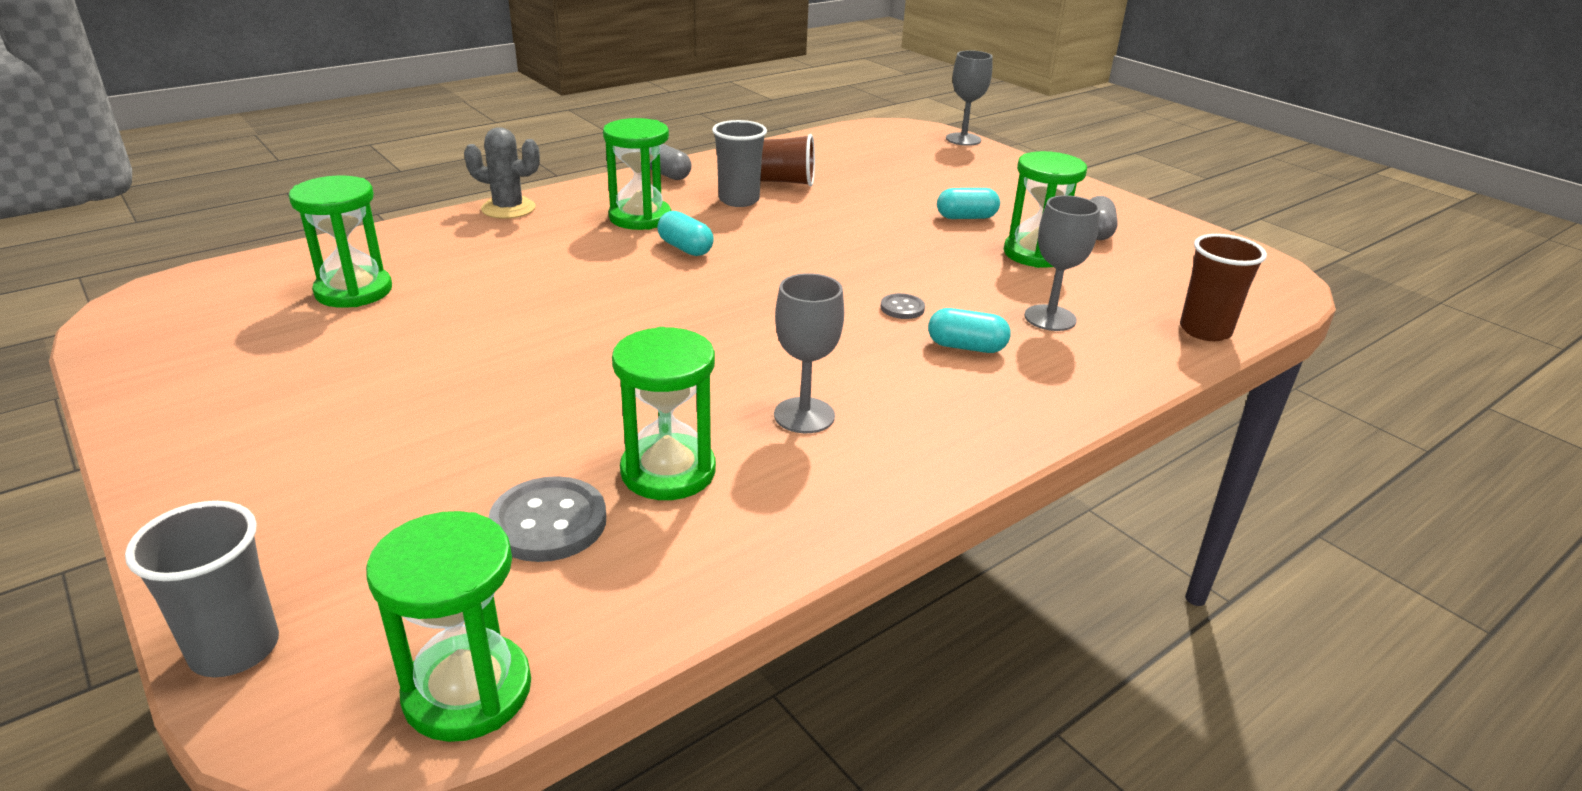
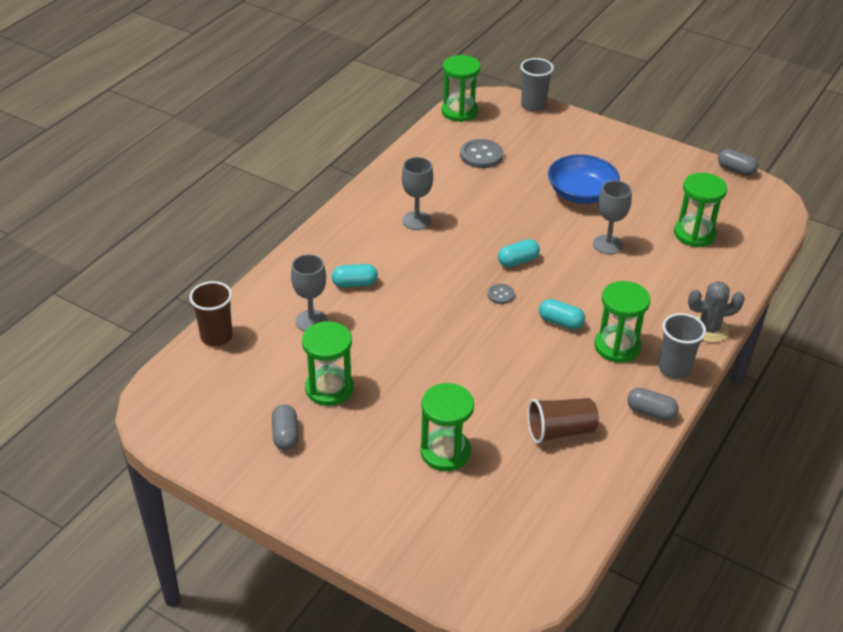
camera: 160 degrees right, 10 degrees up
green hourglass [612,327,716,500] -> green hourglass moved to [420,383,474,471]
grey cup [712,120,767,207] -> grey cup moved to [659,313,706,379]
grey button [881,293,925,319] -> grey button moved to [488,284,514,304]
turquoise capsule [937,188,1000,219] -> turquoise capsule moved to [498,239,540,267]
grey goblet [946,50,993,146] -> grey goblet moved to [593,180,632,254]
none -> blue bowl [548,154,620,204]
none -> grey capsule [718,149,758,176]

